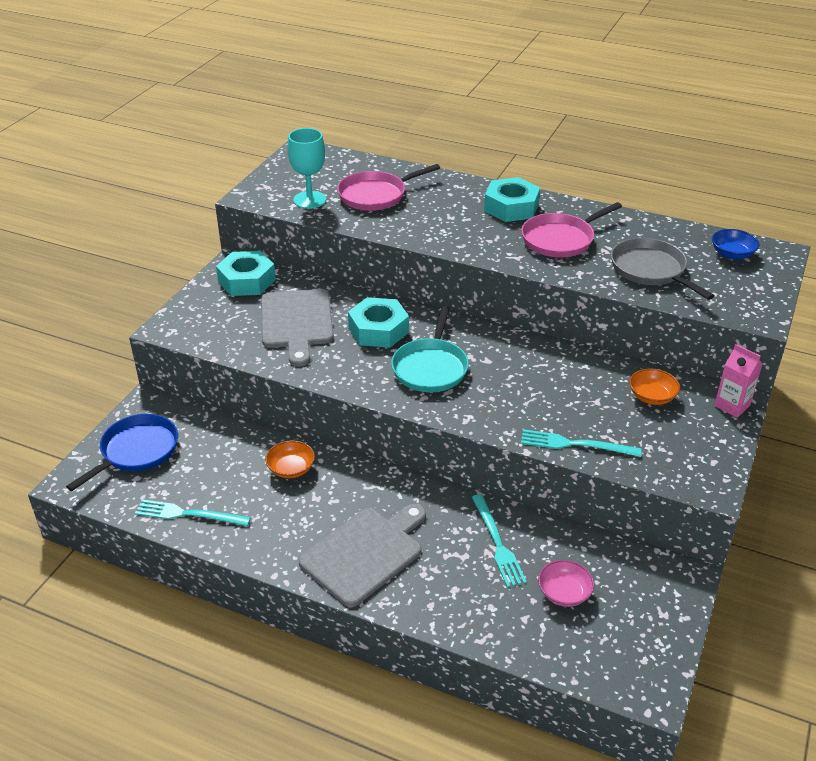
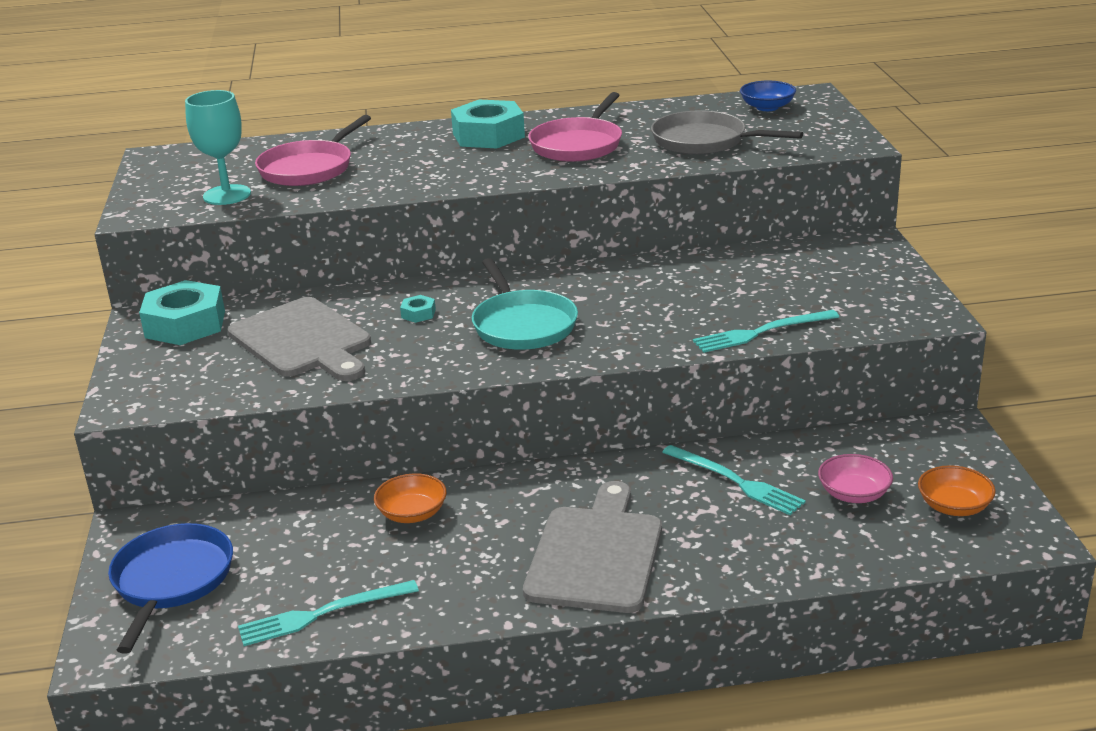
camera: 30 degrees left, 10 degrees down
turquoise nut [348,297,409,348] -> turquoise nut [400,295,436,323], size x0.43
orange bowl [629,368,680,405] -> orange bowl moved to [918,465,996,516]
pink carton [714,344,763,418] -> none

